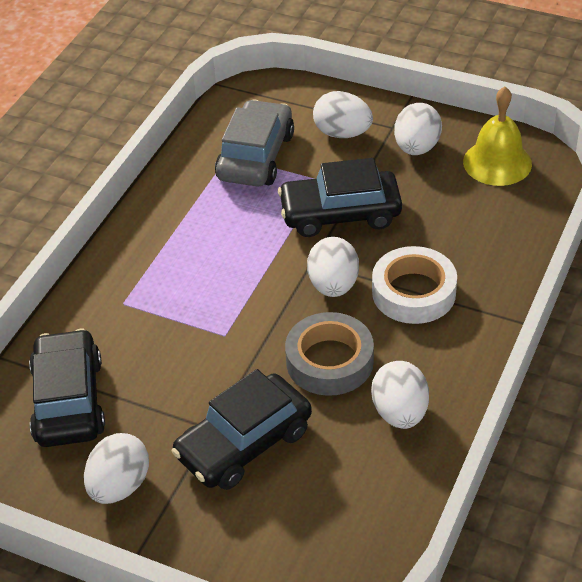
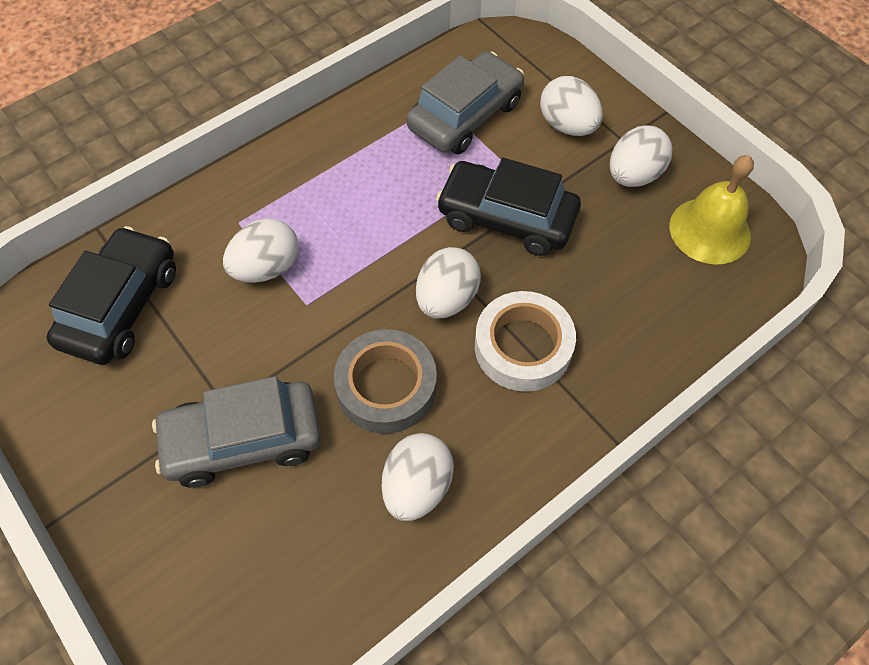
camera: 25 degrees right, 15 degrees up
white egg [84,433,149,504] -> white egg moved to [223,218,299,283]
black car [171,369,312,490] -> grey car [152,376,321,488]

